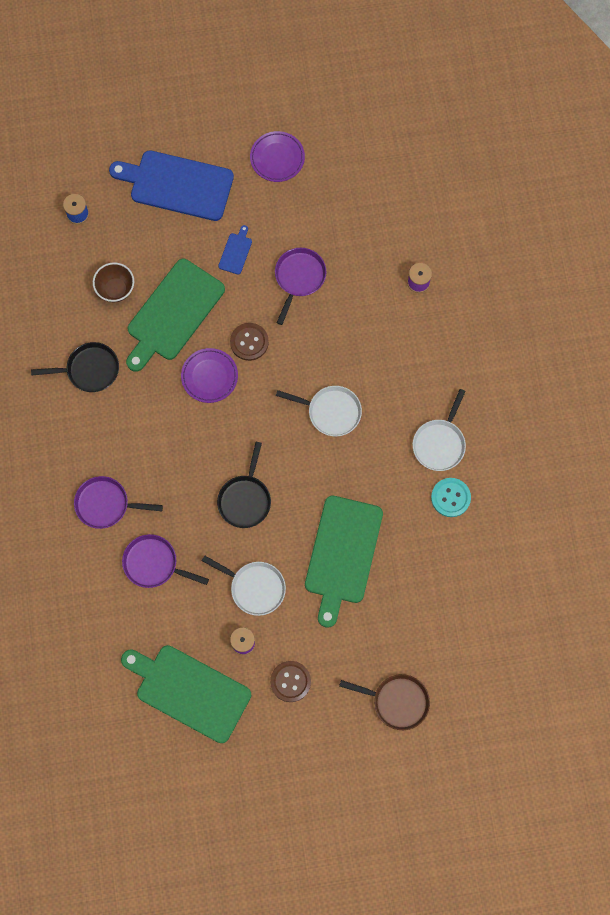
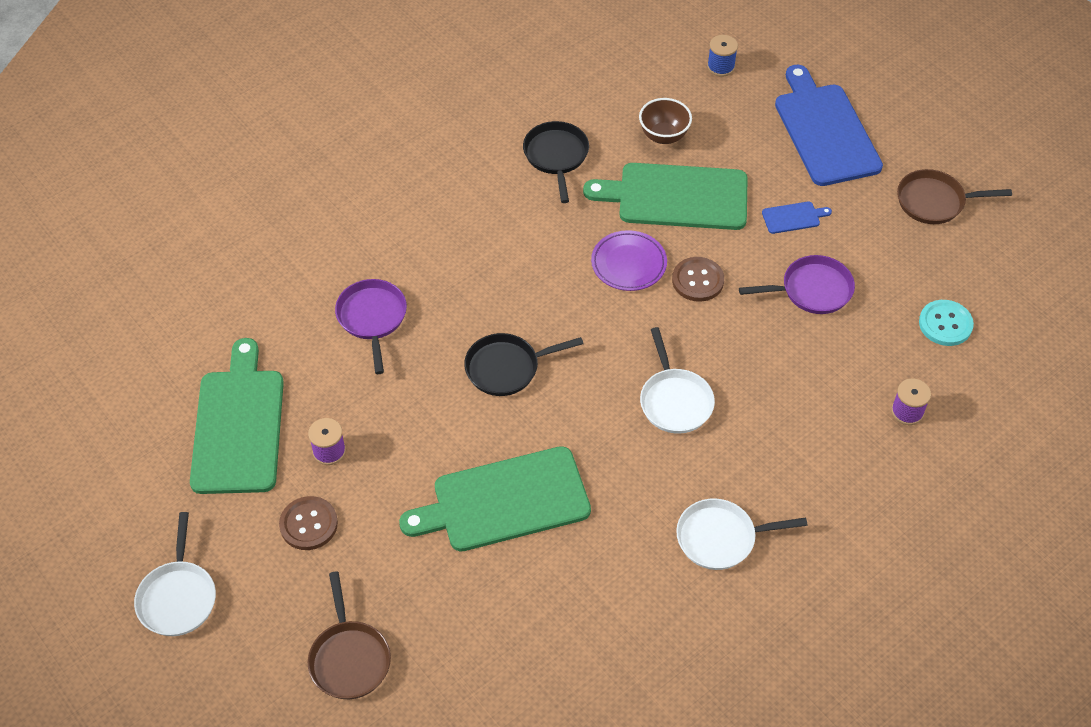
camera: 60 degrees right, 20 degrees down
black pan [31,342,119,392] -> black pan turned 150 degrees counterclockwise [523,121,589,203]
purple pan [74,476,163,529] -> none
white pan [202,556,286,616] -> white pan moved to [134,512,216,636]
purple plate [250,131,305,182] -> brown pan [897,169,1012,224]
turquoise button [431,478,471,517] -> turquoise button moved to [919,300,974,346]

